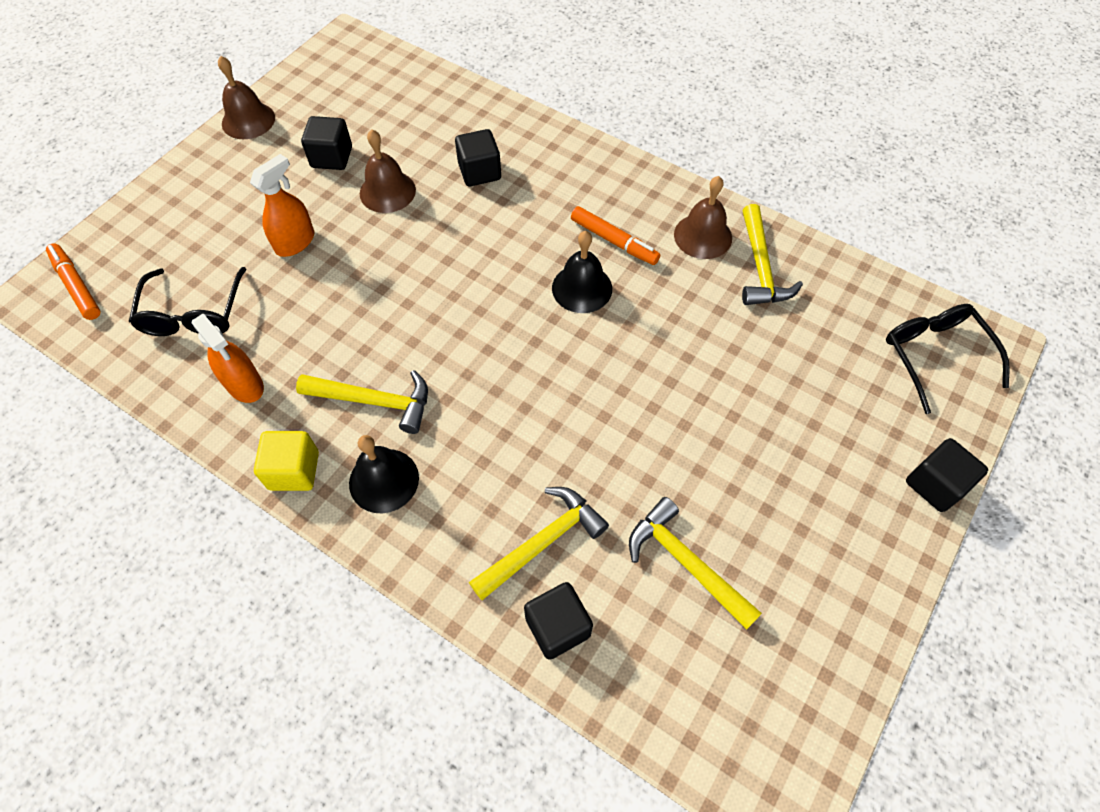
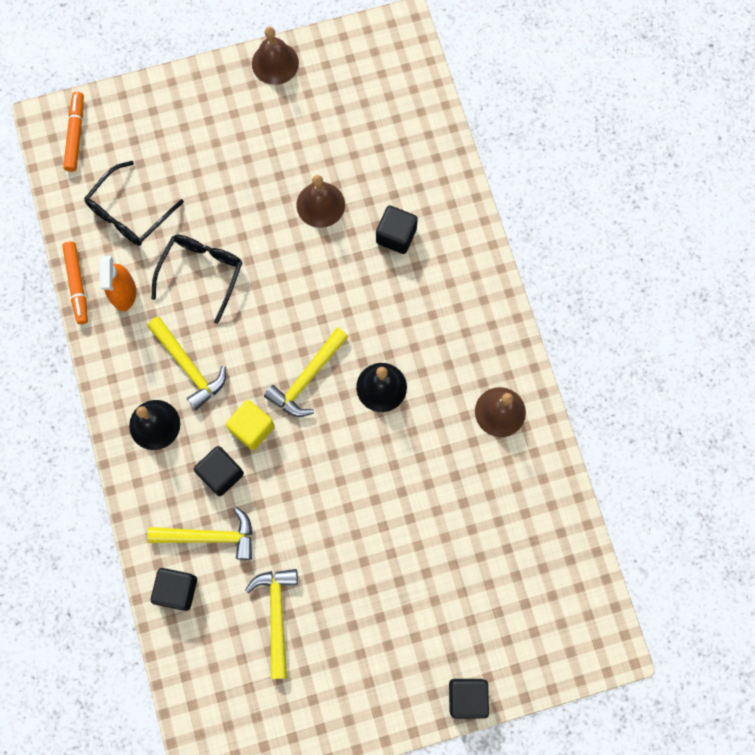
camera: 40 degrees right, 15 degrees up
orange spray bottle [250,154,314,257] -> none
yellow cube [254,431,319,491] -> yellow cube moved to [226,400,275,450]
black cube [301,116,352,170] -> black cube moved to [194,446,244,496]
orange marker [571,206,660,265] -> orange marker moved to [62,241,88,324]
yellow hammer [742,204,803,305] -> yellow hammer moved to [264,327,349,417]
black glasses [886,304,1010,414] -> black glasses moved to [152,235,243,324]

